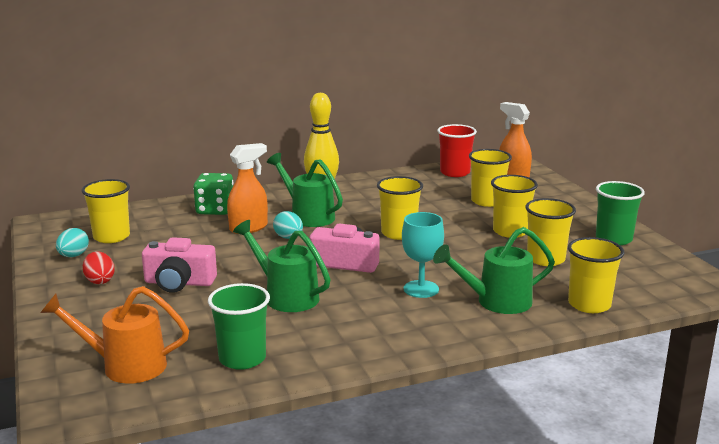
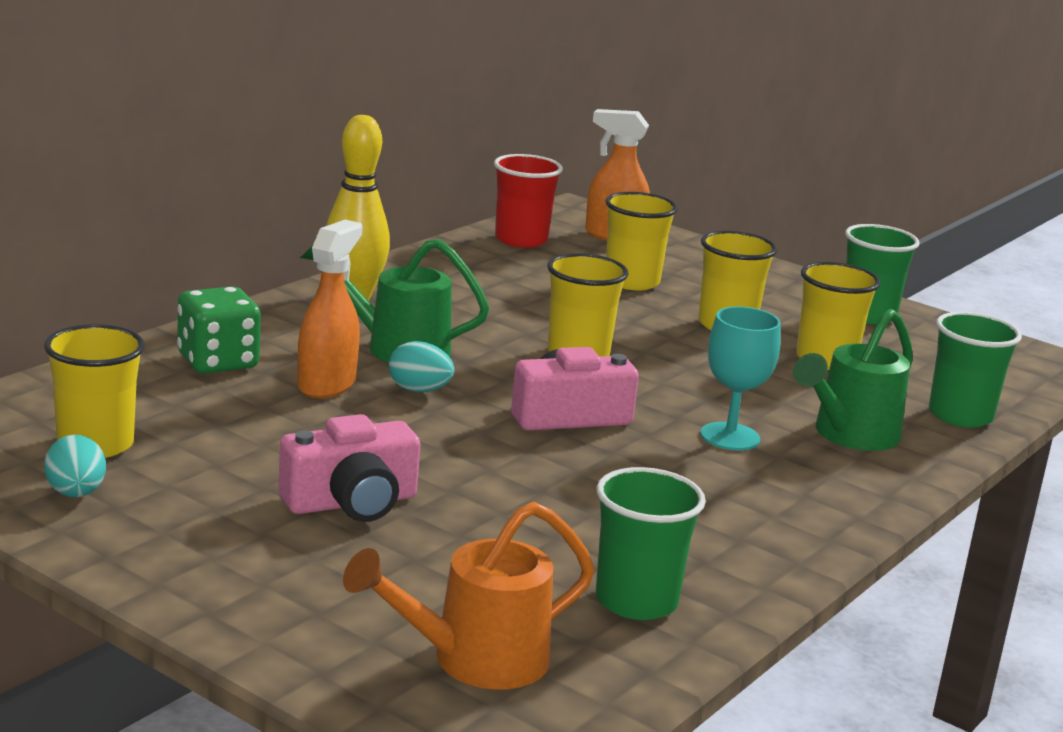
camera: 35 degrees left, 0 degrees up
red egg [83,251,115,284] -> none
green watering can [233,220,331,312] -> none
yellow cup [568,237,625,313] -> green cup [929,312,1022,428]

